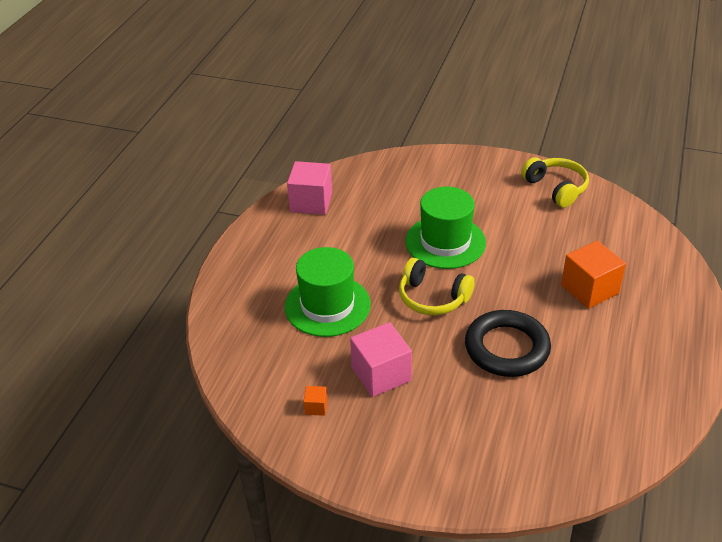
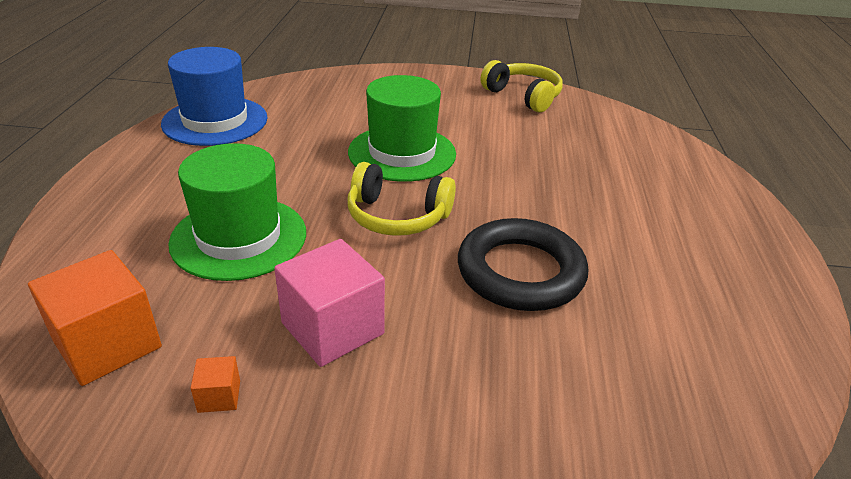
camera: 15 degrees left, 5 degrees down
pink cube [287,161,332,215] -> blue hat [161,47,267,146]
orange cube [561,241,626,309] -> orange cube moved to [28,250,162,386]

